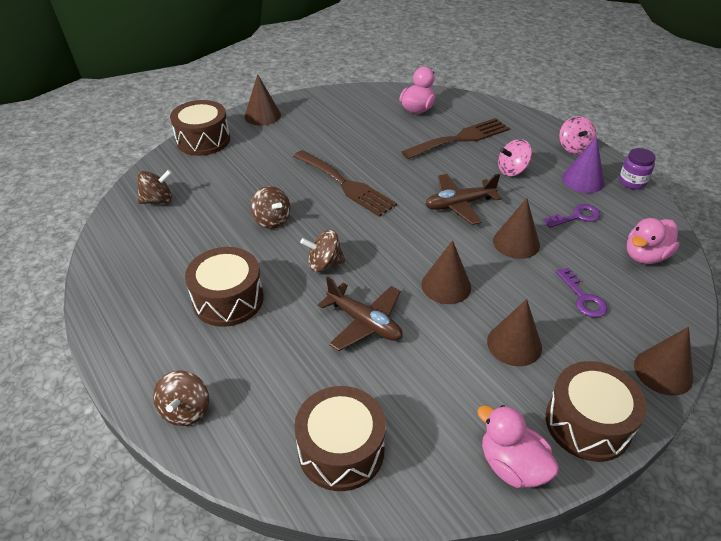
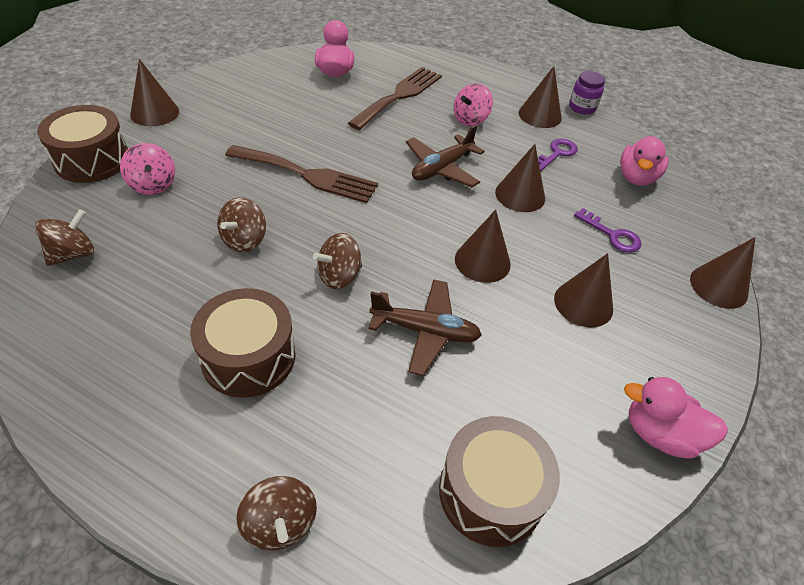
camera: 30 degrees left, 5 degrees up
brown spinning top [250,186,291,229] -> brown spinning top turned 90 degrees clockwise [217,197,266,252]
brown drum [546,361,647,462] -> none
pink spinning top [559,116,596,154] -> pink spinning top moved to [120,143,175,195]
purple cone [562,137,605,193] -> brown cone [519,66,562,128]

